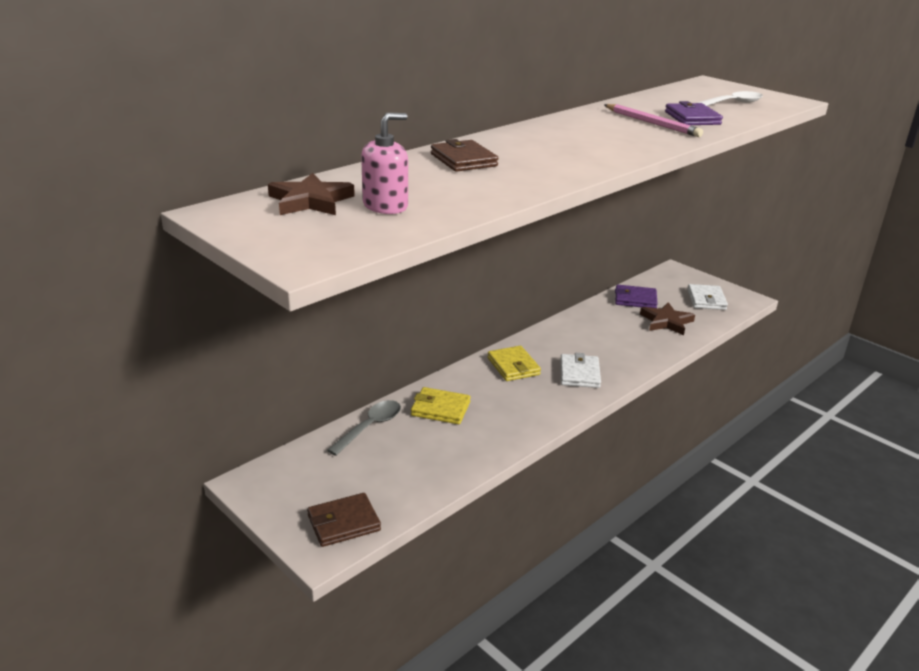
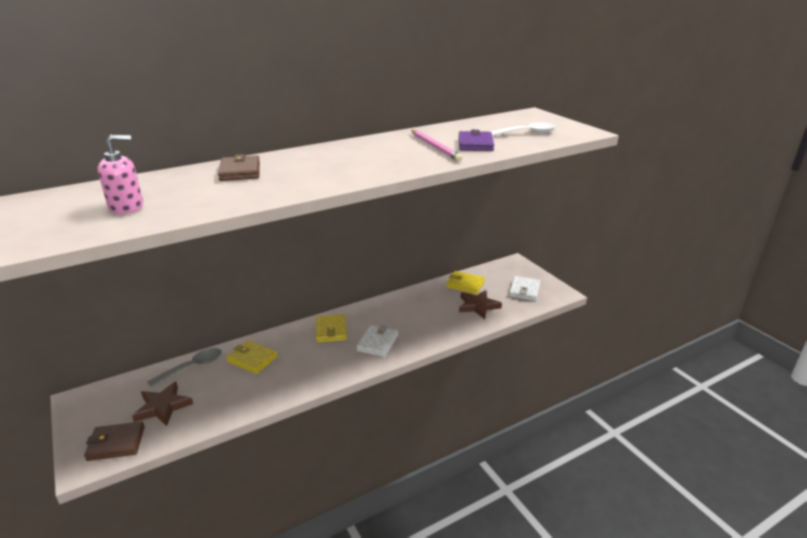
camera: 15 degrees right, 0 degrees up
brown star [268,173,355,215] -> brown star moved to [132,382,193,426]
purple wallet [615,285,658,308] -> yellow wallet [446,271,485,294]

